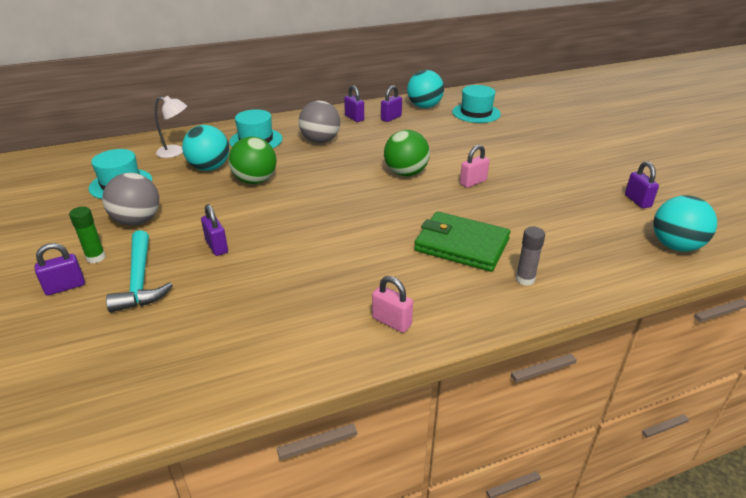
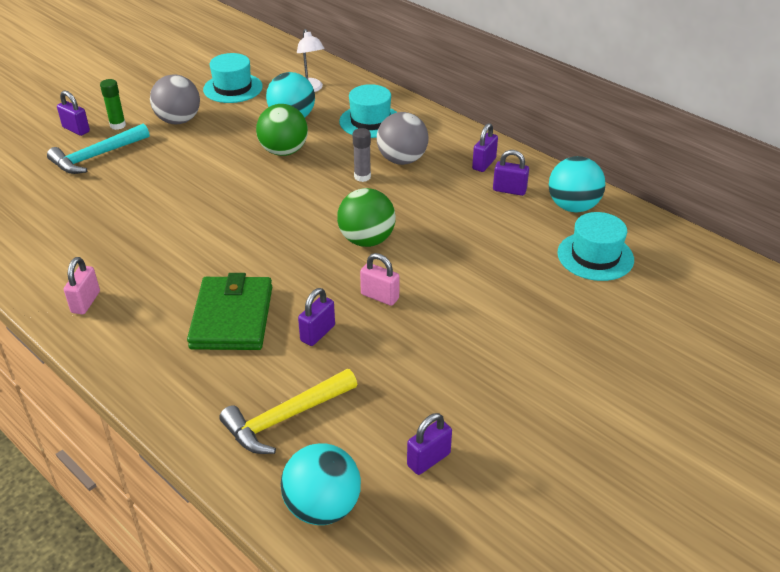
camera: 65 degrees right, 5 degrees up
purple padlock [201,204,228,256] -> purple padlock moved to [298,288,335,346]
grey glue stick [516,227,545,286] -> grey glue stick moved to [352,128,371,182]
none -> yellow hammer [219,369,357,454]

